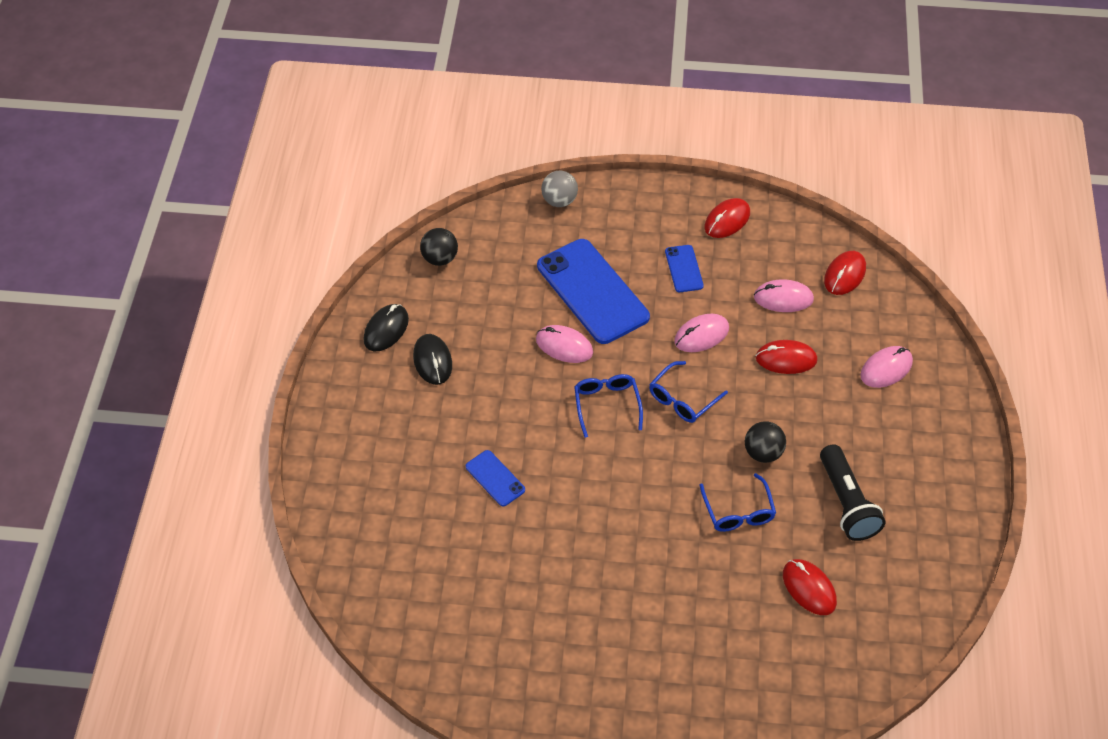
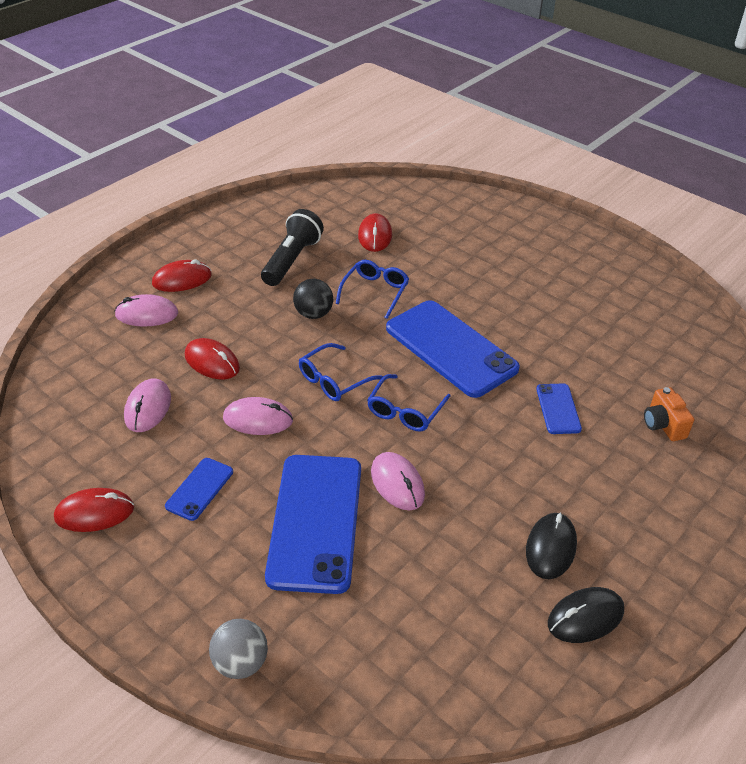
camera: 145 degrees left, 10 degrees down
black ball [420,228,458,266] -> none
blue glasses [649,361,728,423] -> blue glasses turned 150 degrees clockwise [299,343,383,401]
pink mouse [754,279,814,312] -> pink mouse turned 60 degrees clockwise [124,378,171,432]
red mouse [824,251,866,295] -> red mouse moved to [152,260,212,292]
none -> blue phone [386,300,520,398]
none -> orange camera [644,387,694,441]

